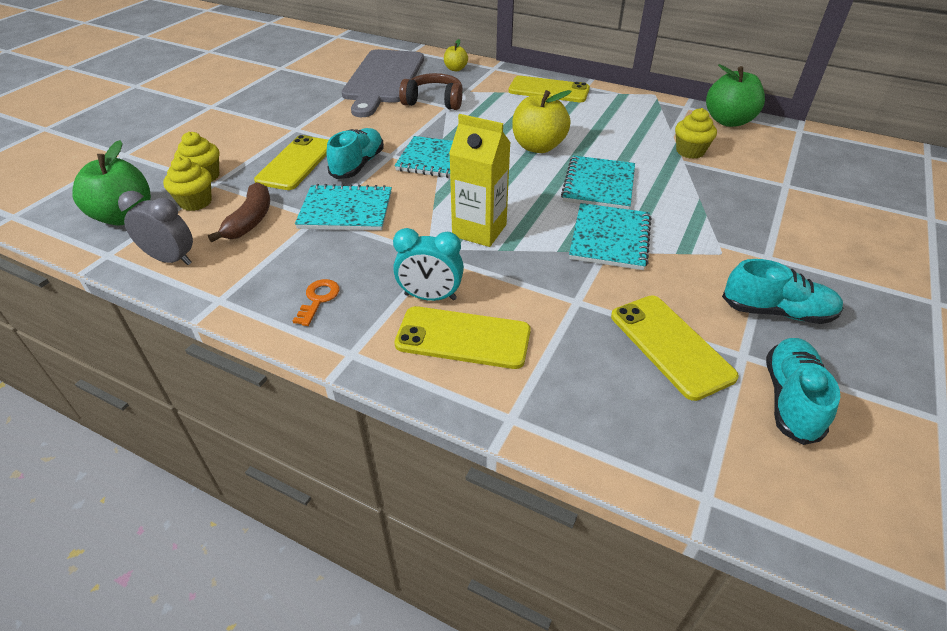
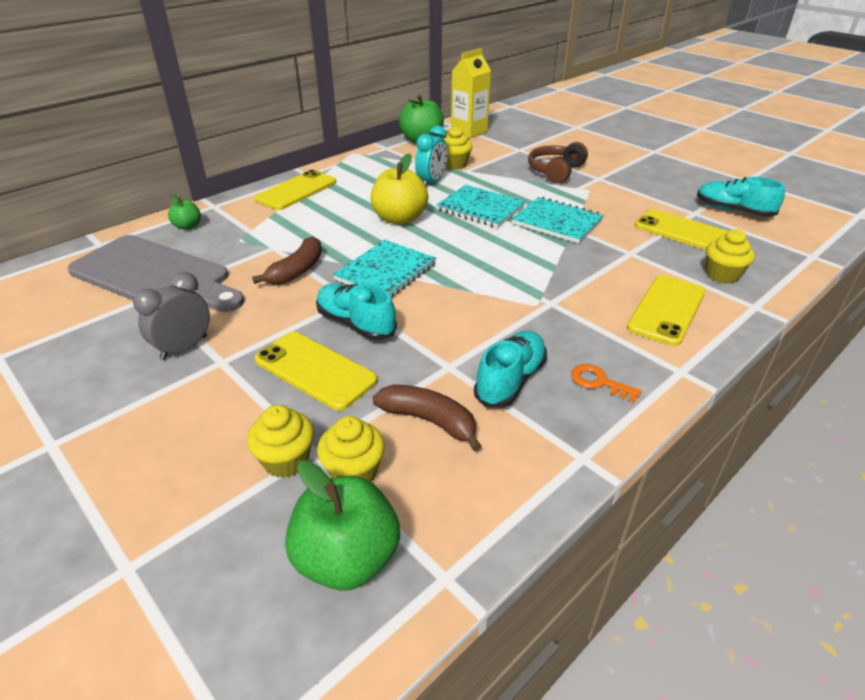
camera: 70 degrees left, 5 degrees down
grey clock [118,191,193,265] -> grey clock moved to [133,272,210,360]
turquoise notebook [295,184,392,231] -> none
turquoise clock [393,228,464,301] -> turquoise clock moved to [415,126,448,186]
brown headphones [399,73,463,110] -> brown headphones moved to [528,142,588,183]
yellow apple [444,39,468,71] -> green apple [168,194,201,230]
yellow carton [449,114,511,247] -> yellow carton moved to [451,48,491,138]
yellow phone [611,295,739,401] -> yellow phone turned 45 degrees clockwise [634,209,728,250]
turquoise shoe [722,259,843,324] -> turquoise shoe moved to [474,331,547,408]
none -> brown banana [252,236,322,285]
none -> yellow cupcake [706,229,755,284]

